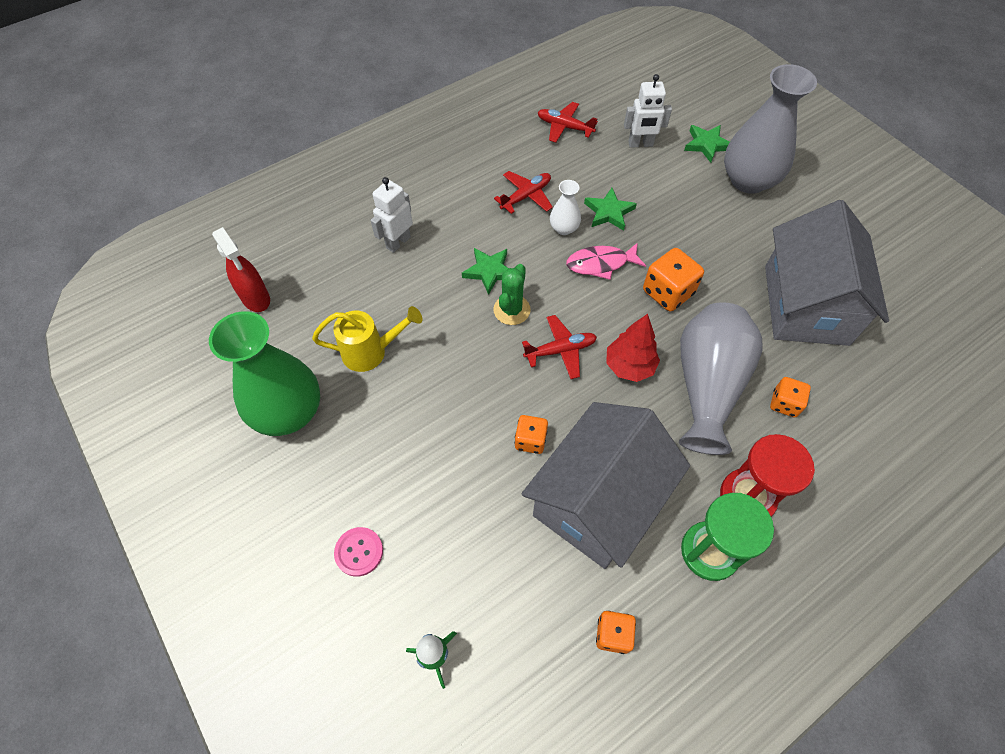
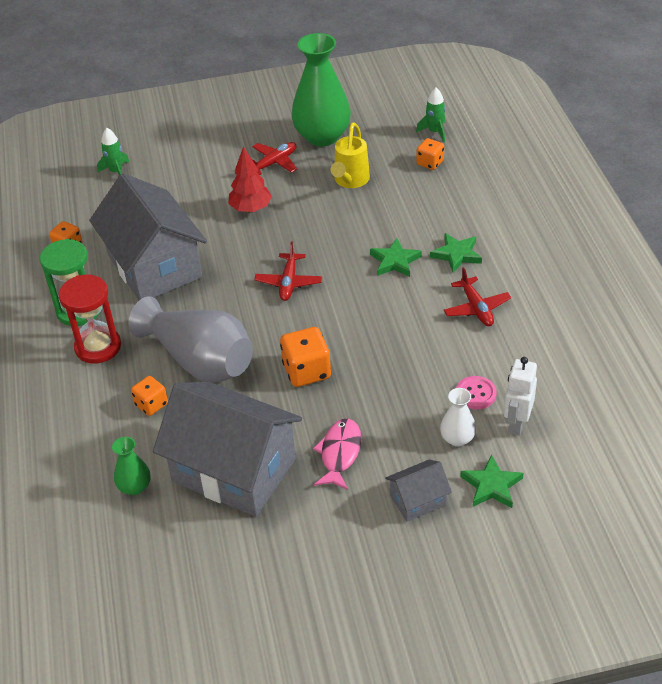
camera: 115 degrees right, 15 degrees down
red spray bottle [212,227,270,312] -> green rocket [416,88,446,142]
pink button [334,527,383,577] -> pink button moved to [456,376,497,410]
white robot [371,177,413,253] -> none
green cactus [493,264,531,325] -> none
orange dice [515,415,548,454] -> orange dice moved to [416,138,444,170]
red plane [538,102,598,143] -> red plane moved to [252,142,297,175]
white vase [550,180,581,235] -> white vase moved to [440,388,476,447]
pink fish [566,242,646,280] -> pink fish moved to [313,419,361,490]
green star [584,188,637,231] -> green star moved to [430,233,482,273]
red tree [606,314,660,382] -> red tree moved to [228,146,272,212]
grey vase [724,64,817,194] -> grey house [385,459,452,522]
none -> green vase [112,437,151,495]

